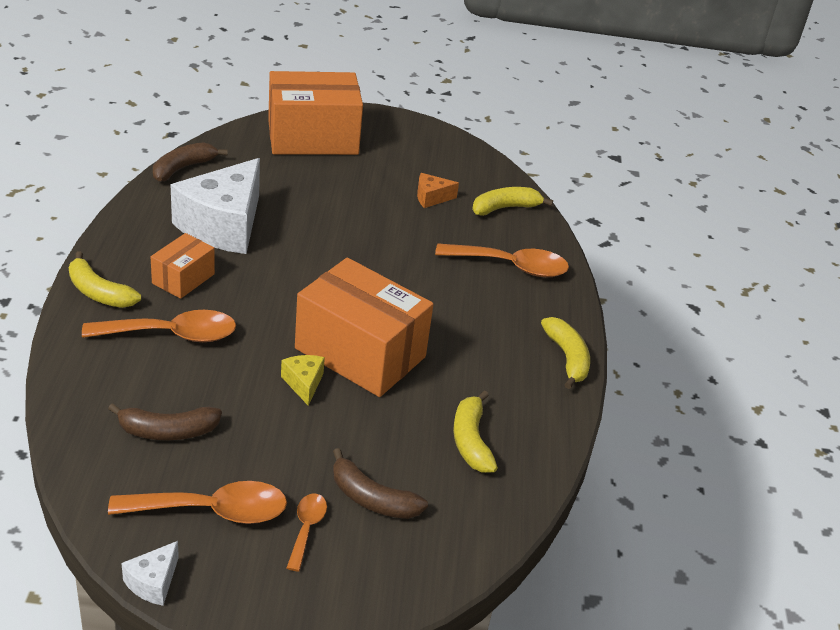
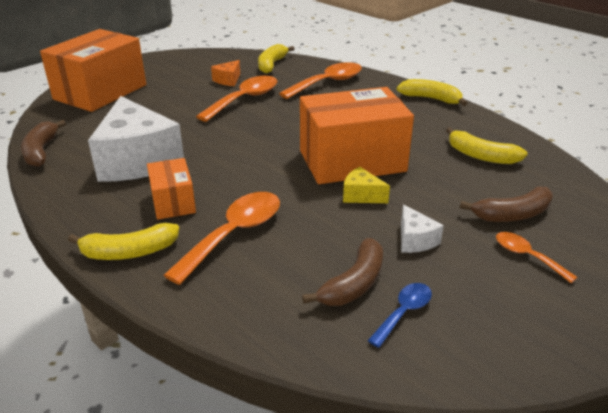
camera: 45 degrees left, 5 degrees down
orange spoon [108,481,287,524] -> orange spoon moved to [196,76,277,122]
white cheese [121,541,179,606] -> white cheese moved to [401,205,444,253]
none -> blue spoon [368,283,432,348]

